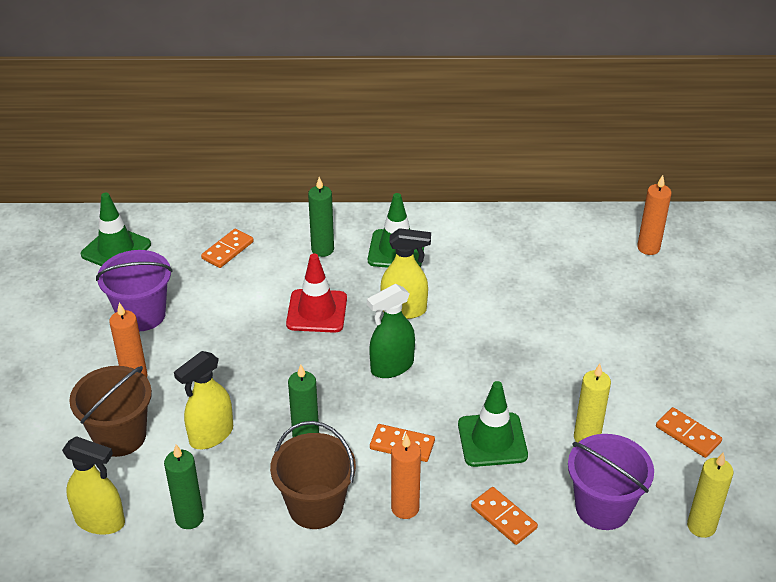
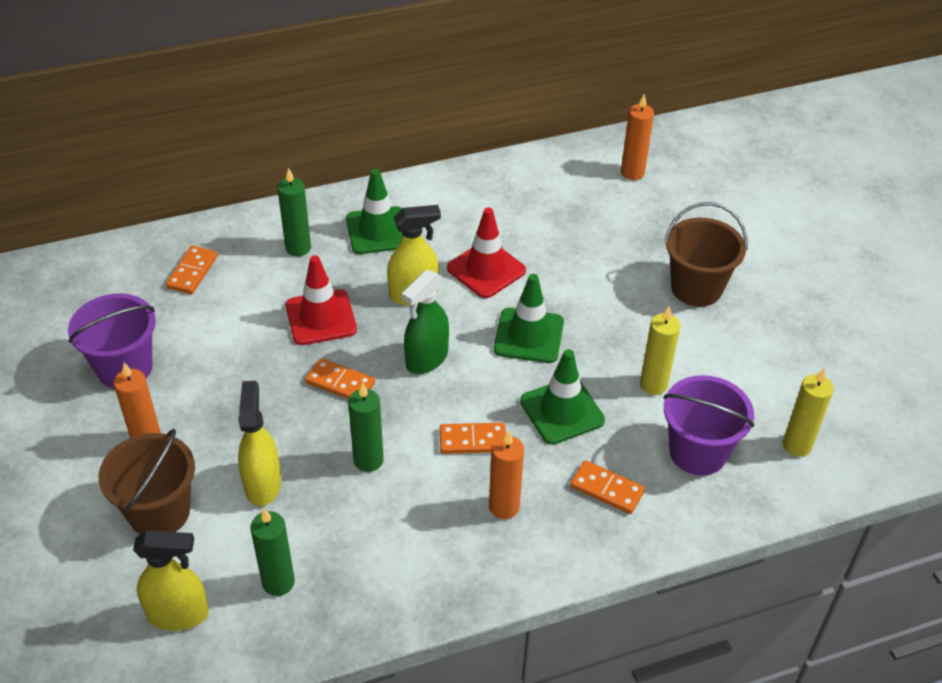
camera: 20 degrees left, 5 degrees up
green traffic cone [81,193,151,266] -> green traffic cone moved to [494,274,564,363]
yellow spray bottle [174,351,233,449] -> yellow spray bottle turned 150 degrees clockwise [238,381,281,506]
brown bucket [270,421,356,529] -> brown bucket moved to [664,202,748,307]
orange domino [656,407,722,458] -> orange domino moved to [305,358,375,399]
none -> red traffic cone [447,207,526,298]

